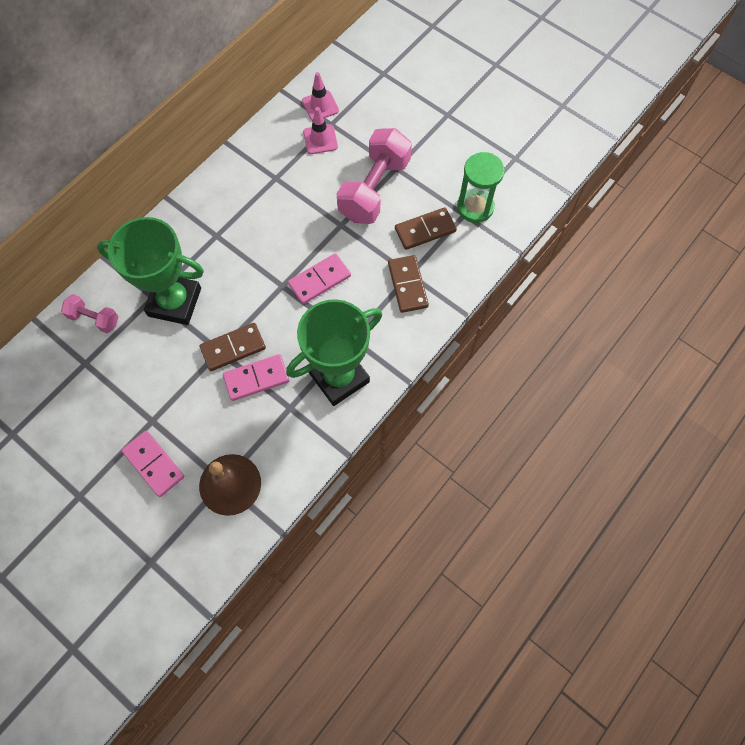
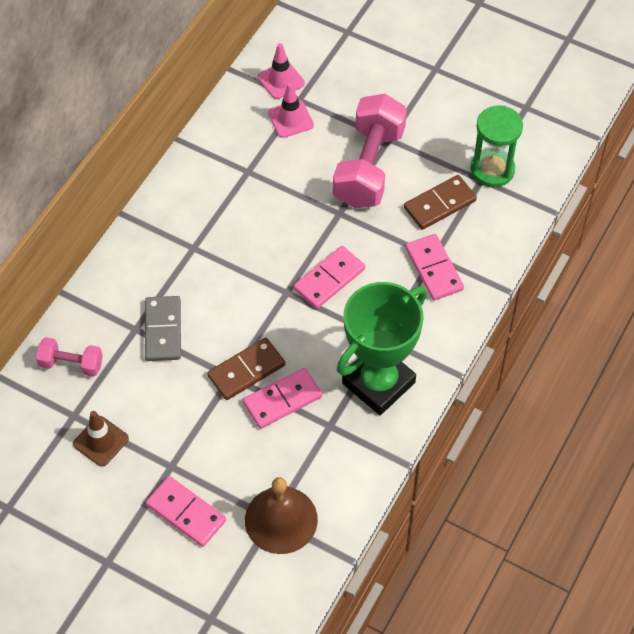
camera: 10 degrees left, 10 degrees down
green trophy [97,217,204,325] -> grey domino [145,296,181,361]
brown domino [388,255,429,313] -> pink domino [405,234,464,300]
none -> brown traffic cone [73,411,129,467]

